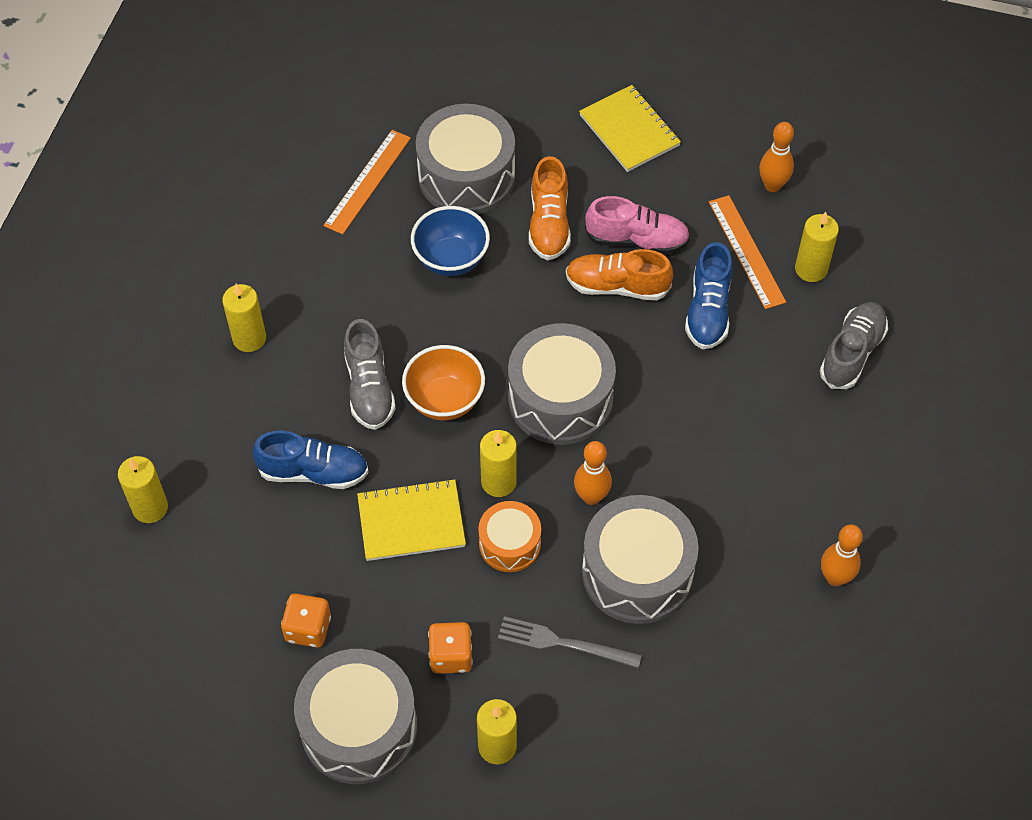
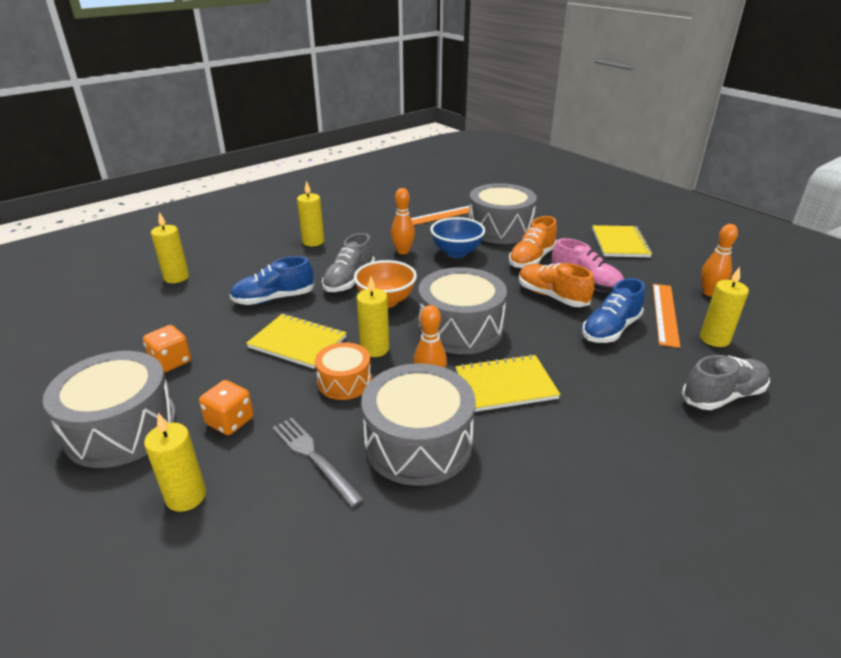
camera: 35 degrees right, 25 degrees down
blue shoe [253,430,369,489] -> blue shoe turned 120 degrees clockwise [230,256,314,305]
orange bowling pin [821,524,863,586] -> orange bowling pin moved to [391,188,415,254]
none -> yellow notebook [455,354,560,412]

